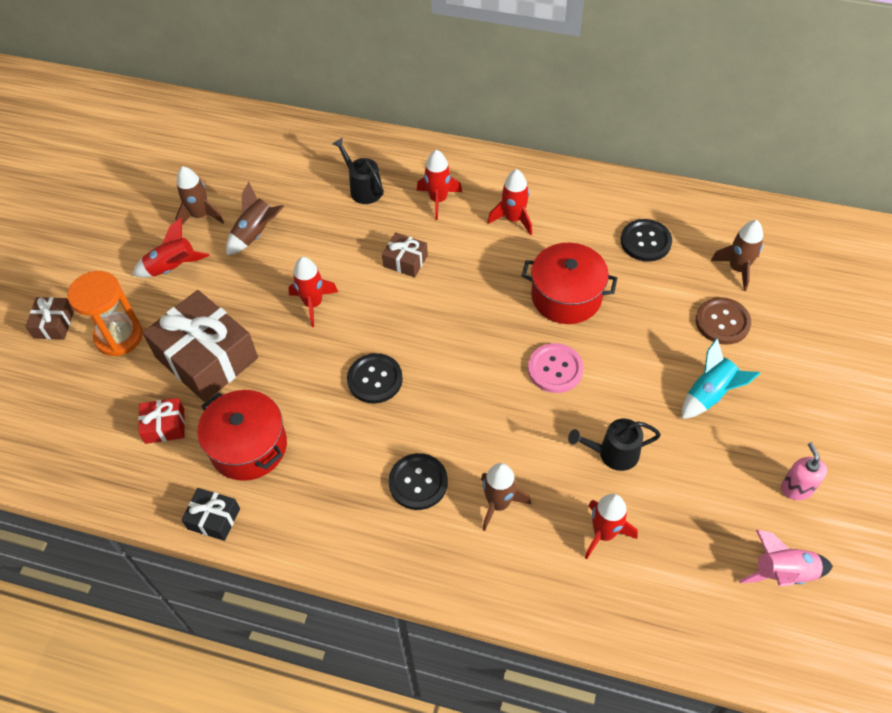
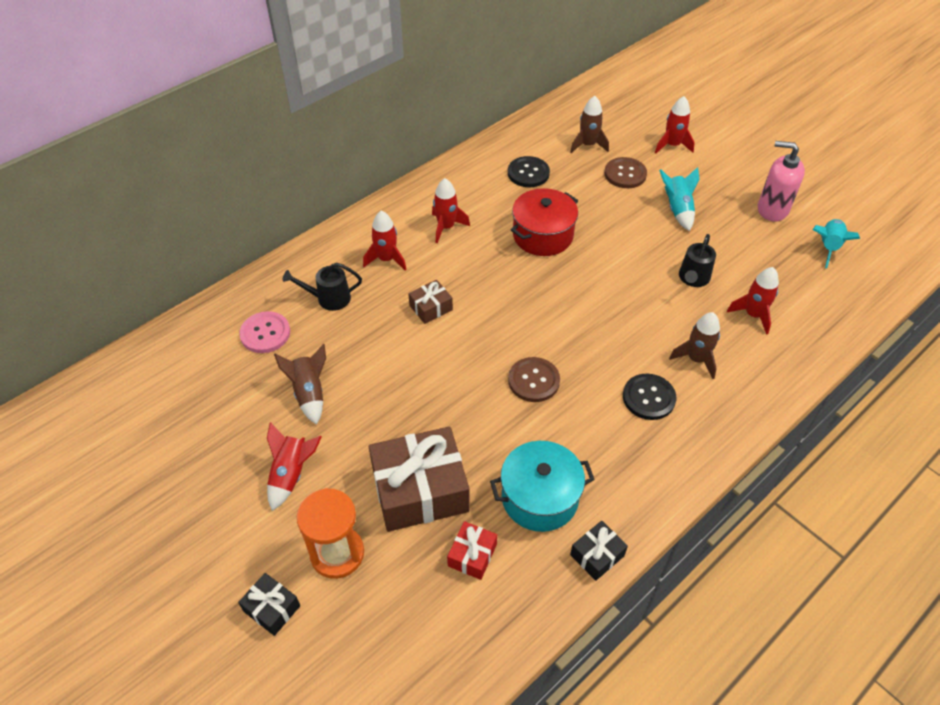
camera: 60 degrees left, 5 degrees down
brown gift [25,297,74,340] -> black gift [238,573,300,636]
brown rocket [175,166,224,225] -> none
red pot [197,390,287,481] -> turquoise pot [490,441,595,532]
red rocket [288,257,338,327] -> red rocket moved to [655,96,695,153]
black button [347,353,403,404] -> brown button [508,357,560,402]
pink button [528,343,584,393] -> pink button moved to [239,311,290,353]
pink rocket [739,530,833,587] -> turquoise rocket [812,219,860,268]
pink soap dispenser [781,442,827,500] -> pink soap dispenser [758,141,805,222], size x1.60

